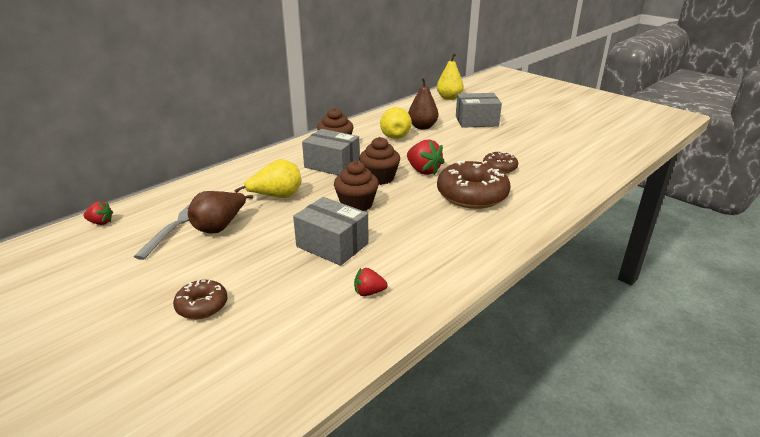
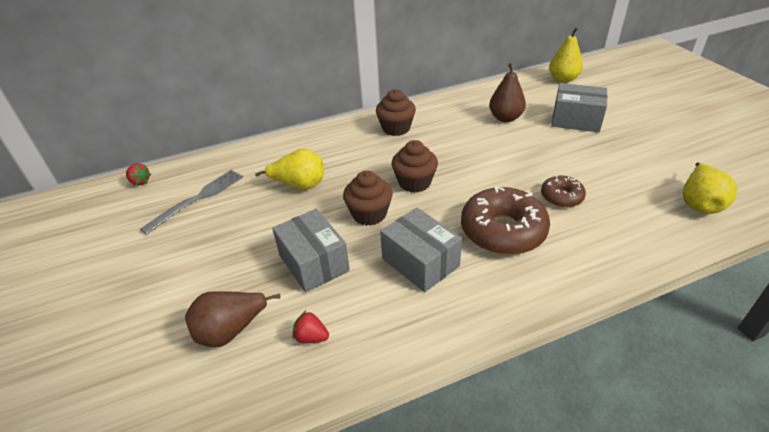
camera: 25 degrees right, 10 degrees up
brown donut [173,280,228,319] -> none
brown pear [188,191,253,234] -> brown pear moved to [185,291,281,347]
grey box [302,129,360,176] -> grey box moved to [380,208,462,292]
yellow pear [380,107,412,139] -> yellow pear moved to [683,162,737,214]
red strawberry [407,139,445,175] -> none

